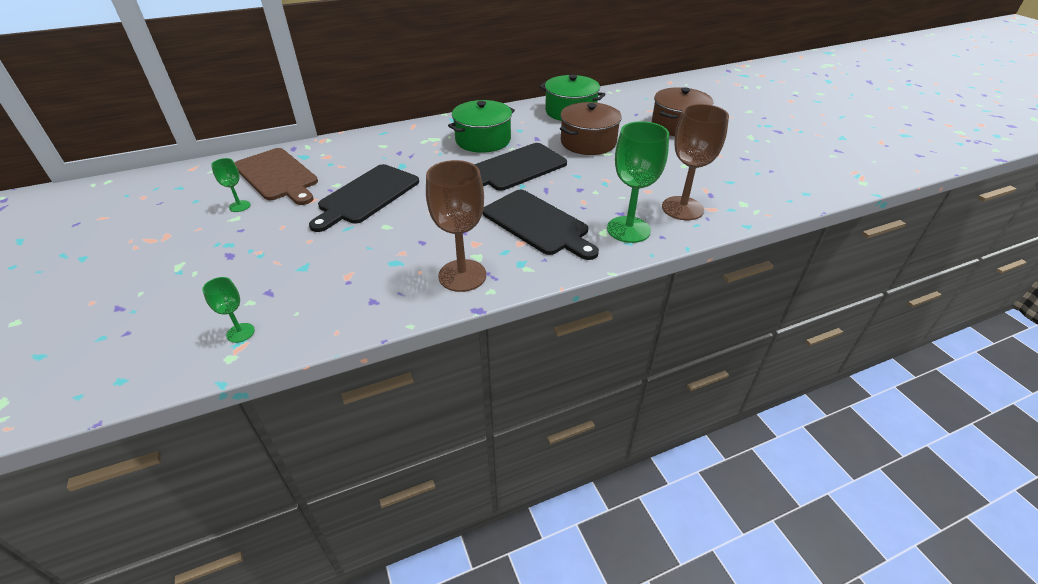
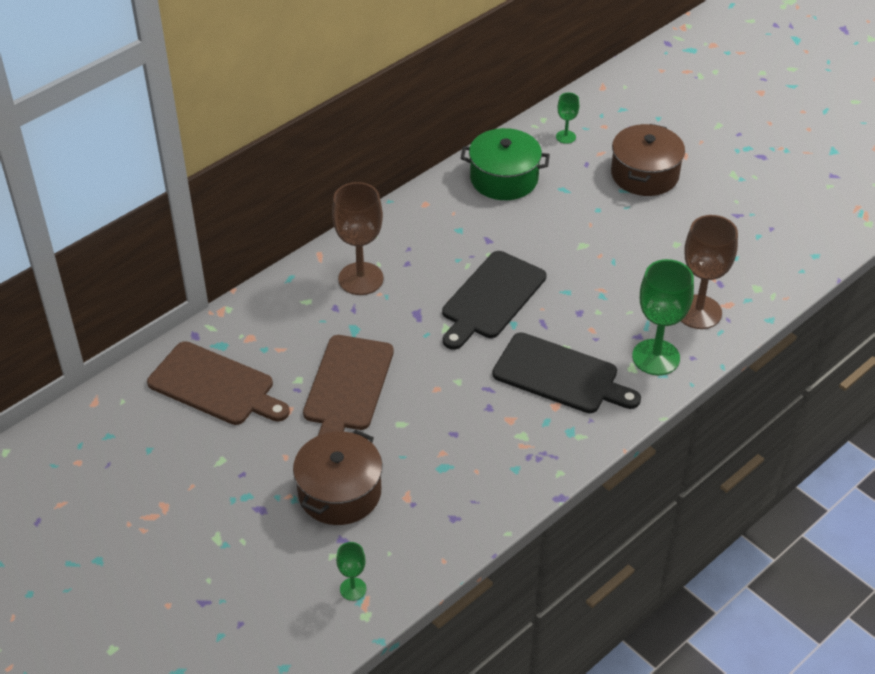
camera: 20 degrees left, 5 degrees up
green goblet [211,158,250,212] -> green goblet moved to [556,93,579,144]
black cutting board [309,164,419,232] -> brown cutting board [303,335,394,436]
brown goblet [426,160,486,292] -> brown goblet moved to [332,182,384,295]
green pot [448,100,515,153] -> none
brown pot [560,102,622,155] -> brown pot moved to [293,430,382,525]

